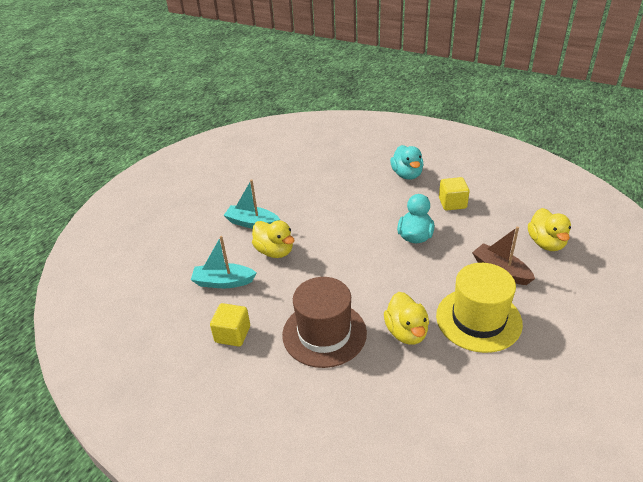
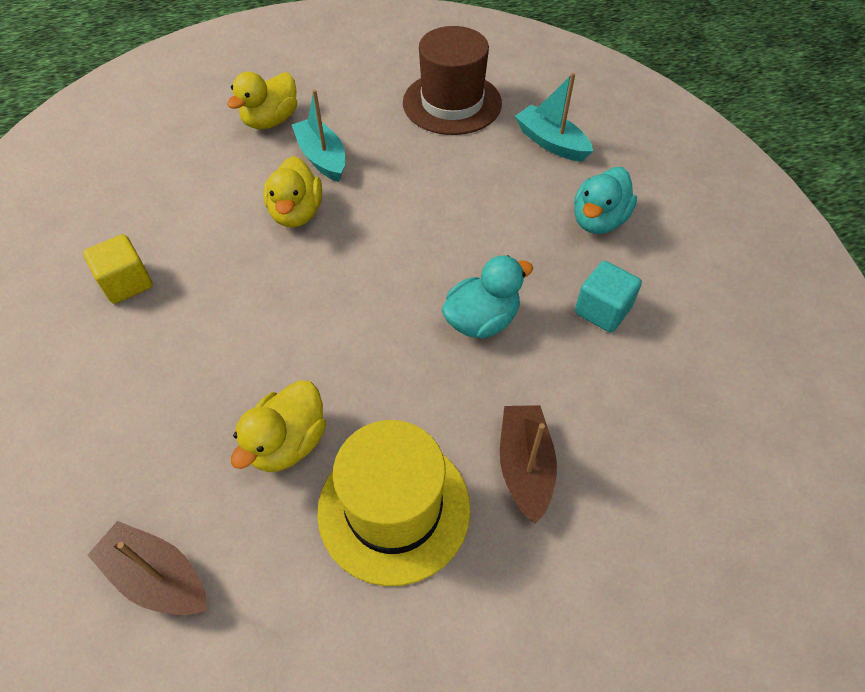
camera: 40 degrees right, 15 degrees up
turquoise boat [191,236,256,288] -> turquoise boat moved to [515,73,593,162]
brown hat [282,277,367,368] -> brown hat moved to [403,26,502,135]
yellow cube [439,177,469,211] -> turquoise cube [575,261,642,332]
yellow duck [528,208,571,251] -> yellow duck moved to [227,71,297,129]
none -> brown boat [87,521,207,615]

